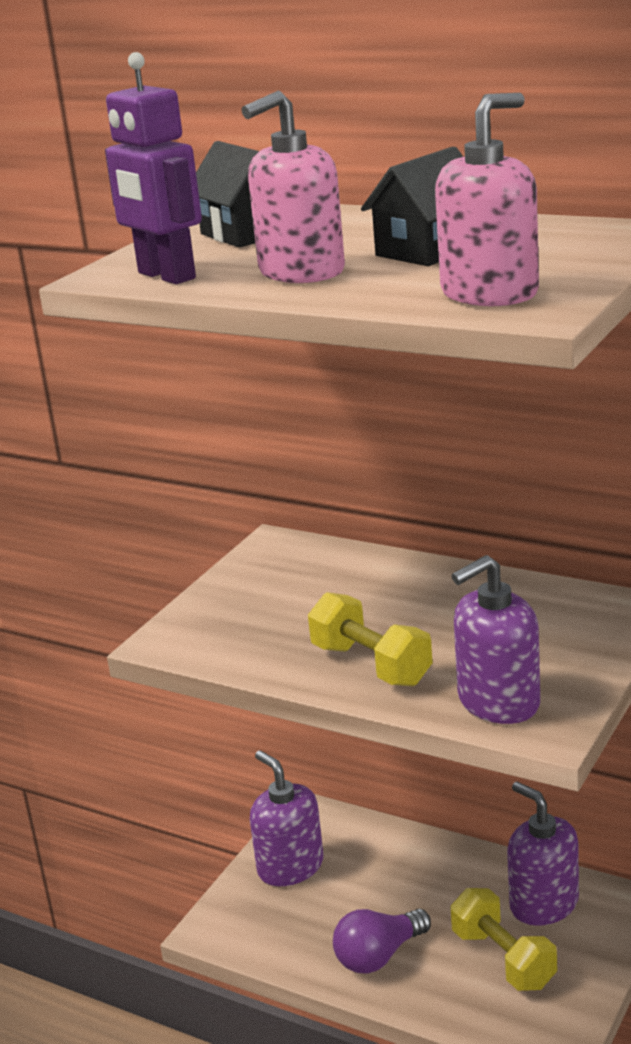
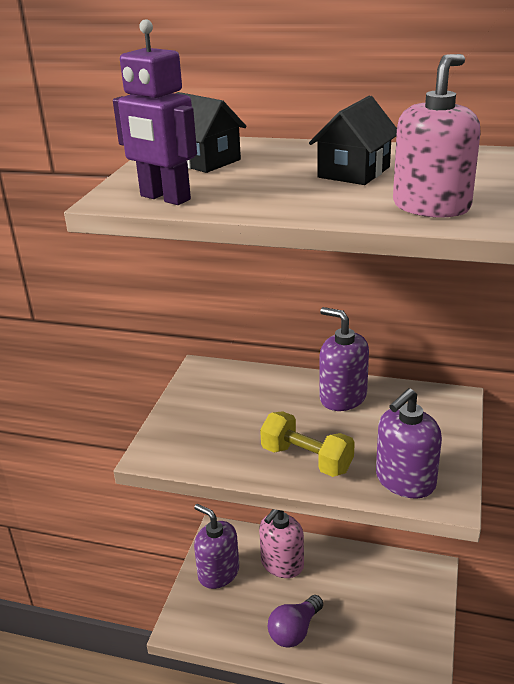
camera: 15 degrees left, 5 degrees up
pink soap dispenser [242,90,345,283] -> pink soap dispenser moved to [259,509,304,578]
yellow dumbbell [451,888,557,991] -> none
purple soap dispenser [507,782,579,926] -> purple soap dispenser moved to [319,307,369,411]

